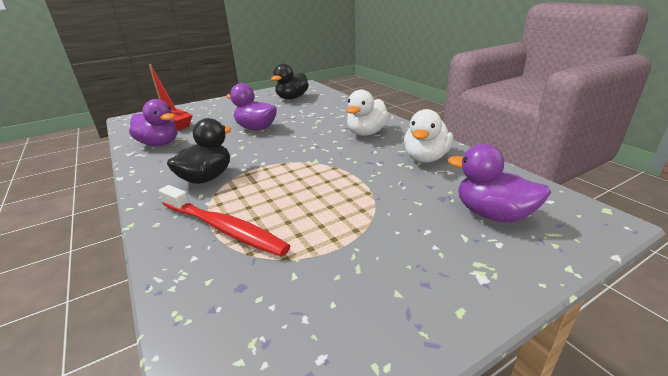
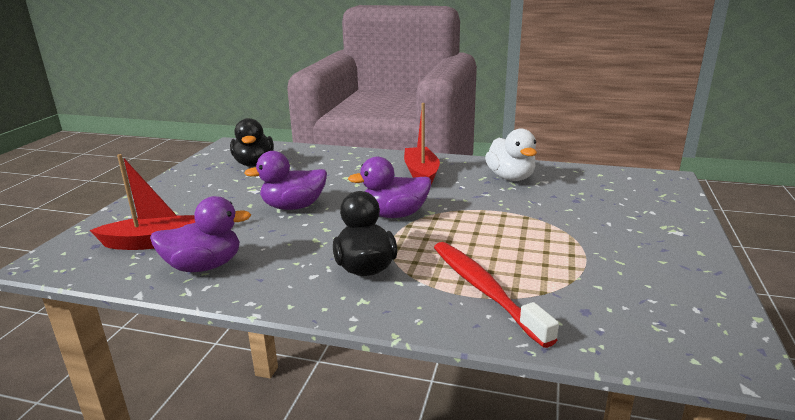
camera: 45 degrees left, 5 degrees down
red toothbrush [159,185,290,257] -> red toothbrush turned 105 degrees counterclockwise [434,242,559,348]
white duck [347,89,390,136] -> red boat [404,103,440,185]
purple duck [448,144,551,222] -> purple duck moved to [348,157,431,218]

